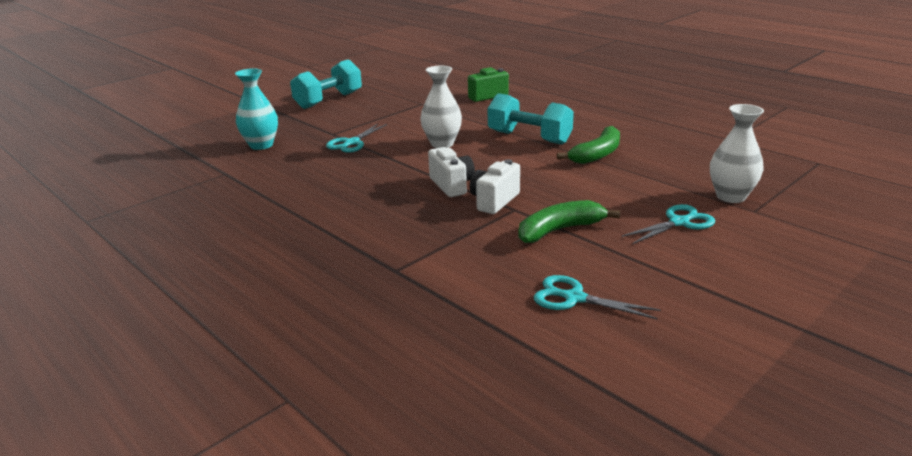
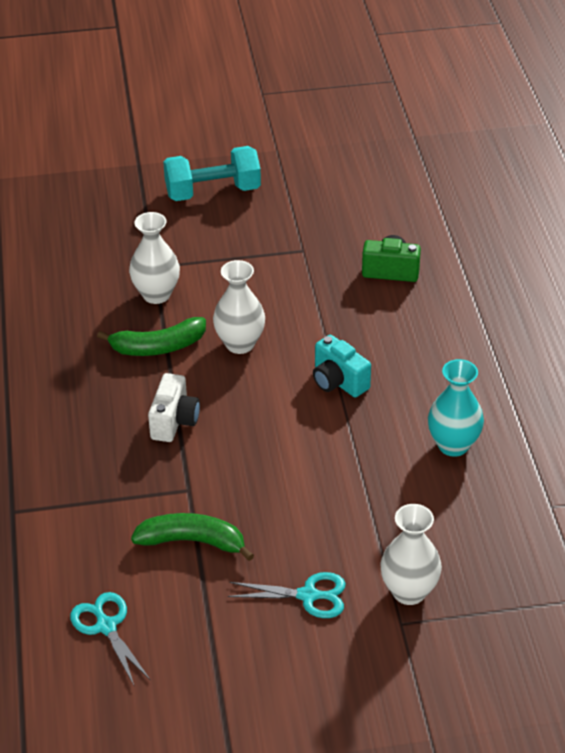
camera: 35 degrees right, 15 degrees up
turquoise vase [235,68,278,150] -> turquoise vase moved to [428,359,484,457]
turquoise scissors [326,124,387,153] -> white vase [129,212,180,304]
white camera [470,159,520,214] -> none
turquoise dumbbell [488,93,574,145] -> turquoise camera [313,335,371,397]
green banana [557,126,620,164] -> green banana moved to [97,317,206,356]

